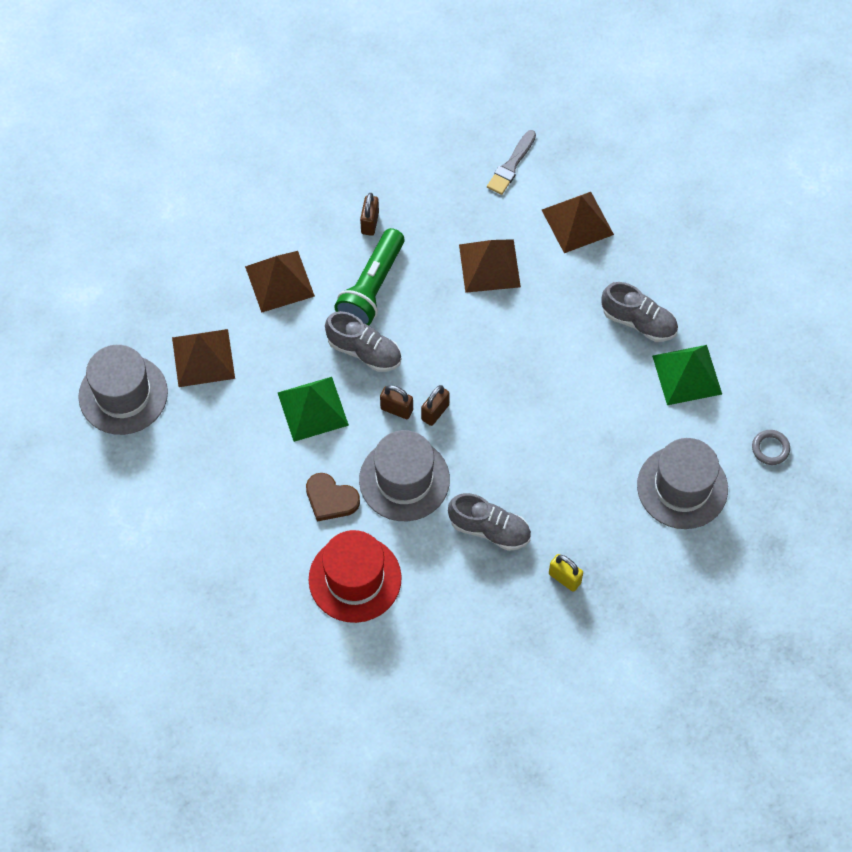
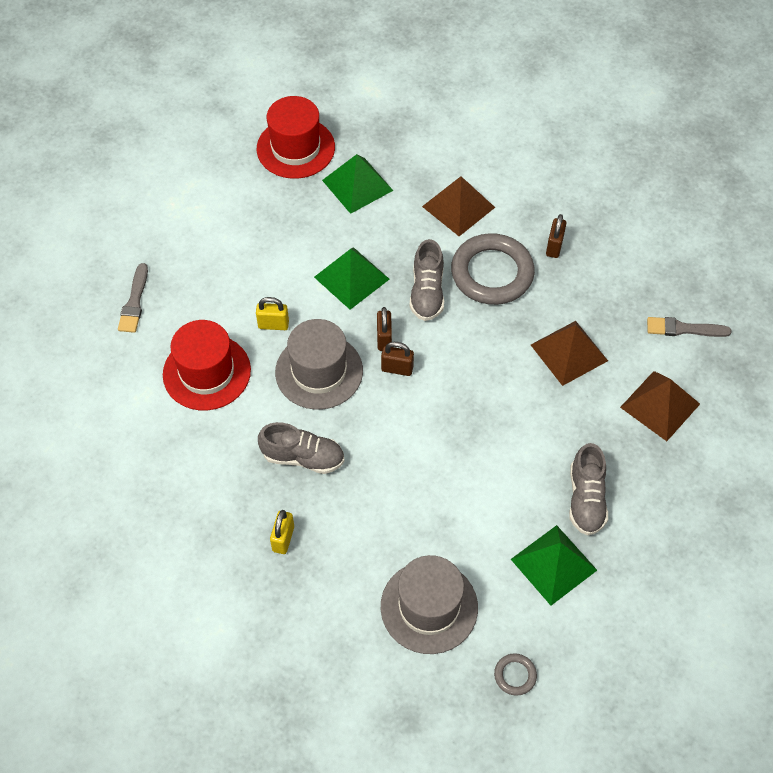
camera: 65 degrees right, 5 degrees down
grey hat [78,345,168,435] -> red hat [257,96,335,179]
brown pyramid [172,329,235,387] -> green pyramid [322,154,393,214]
brown heart [306,473,360,521] -> yellow padlock [256,297,289,330]
green flashlight [334,228,405,325] -> grey ring [451,233,535,305]
brown padlock [360,193,379,236] -> brown padlock turned 60 degrees counterclockwise [546,214,566,258]
grey shoe [448,493,531,551] -> grey shoe turned 75 degrees counterclockwise [258,422,345,474]
none -> grey brush [118,263,148,333]

